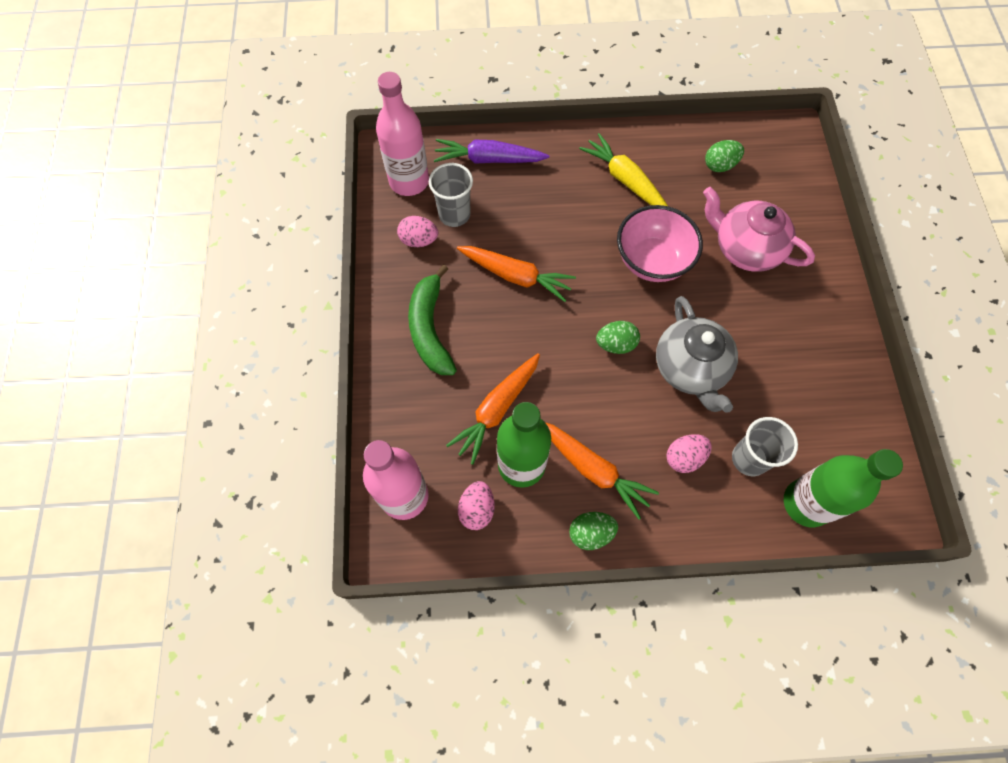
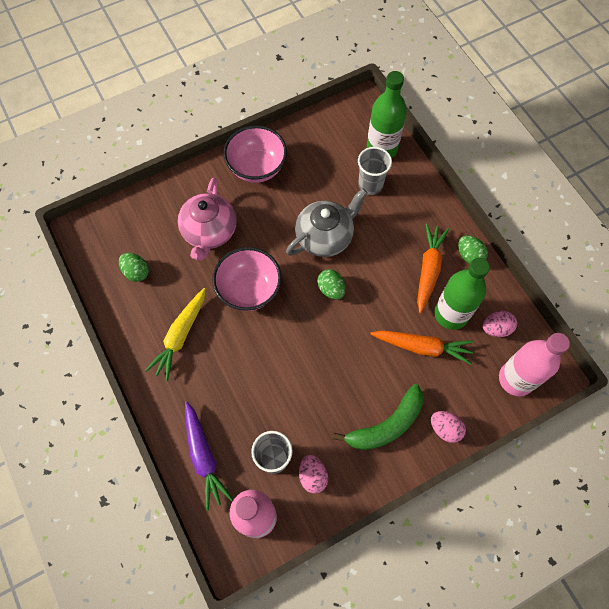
camera: 115 degrees left, 0 degrees up
orange carrot [457,246,576,302] -> none
pink egg [666,434,712,473] -> pink egg moved to [431,411,466,443]
none -> pink bowl [223,125,287,183]

